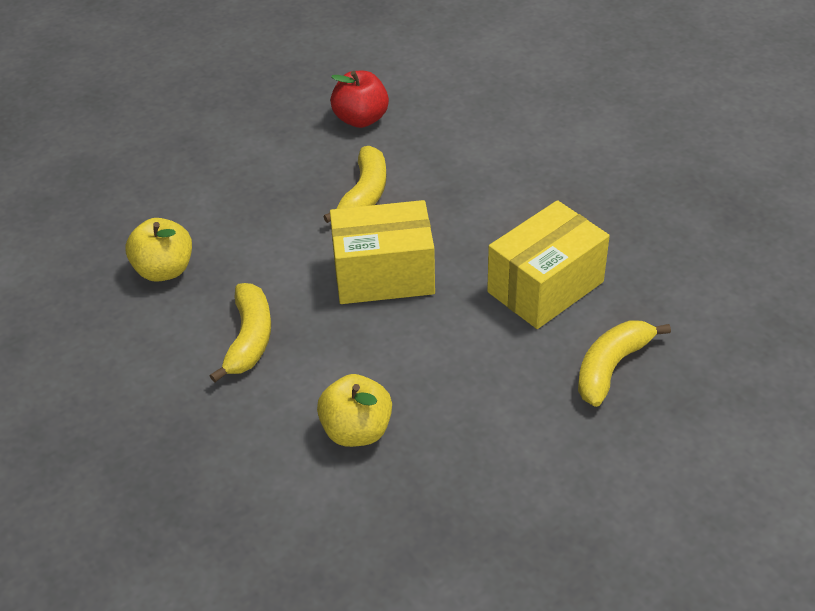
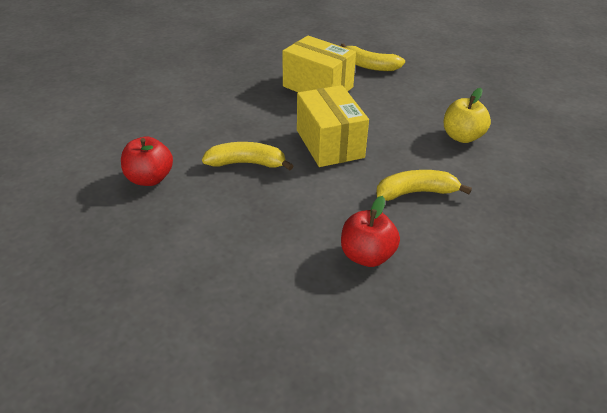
camera: 105 degrees left, 5 degrees down
yellow apple [125,218,192,282] -> red apple [341,196,400,267]

